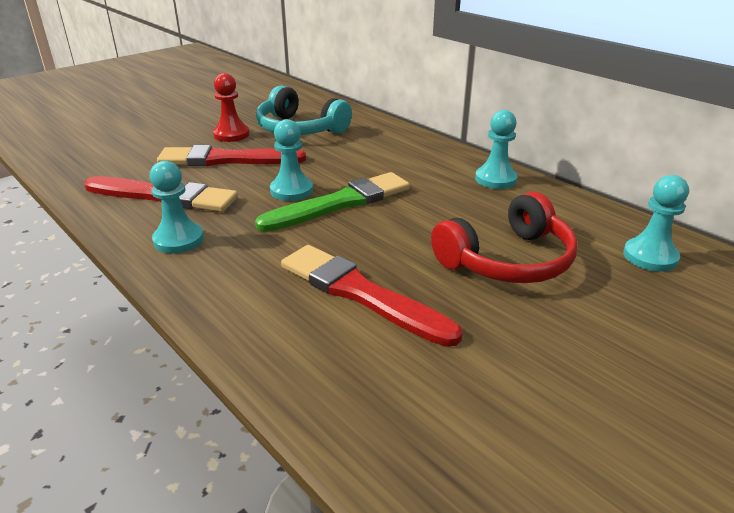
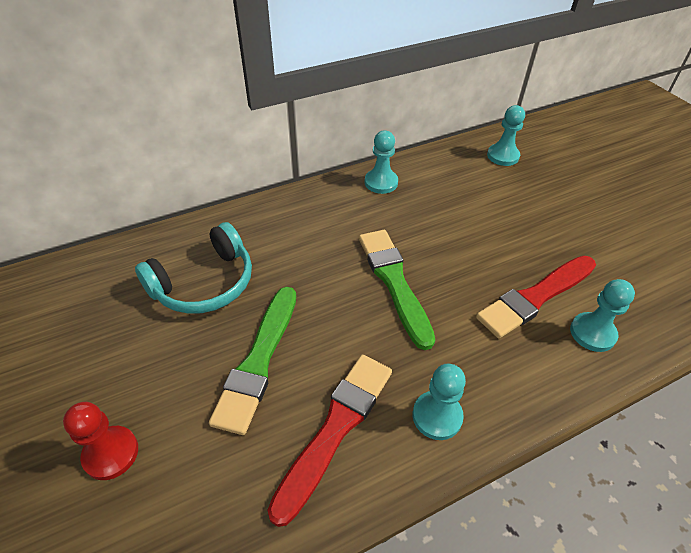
camera: 75 degrees left, 15 degrees up
red brush [157,145,306,166] -> green brush [209,287,296,435]
red pawn [213,73,250,142] -> red pawn moved to [63,402,138,480]
turquoise pawn [270,119,313,201] -> turquoise pawn moved to [570,279,635,352]
red headphones [431,192,578,283] -> none

